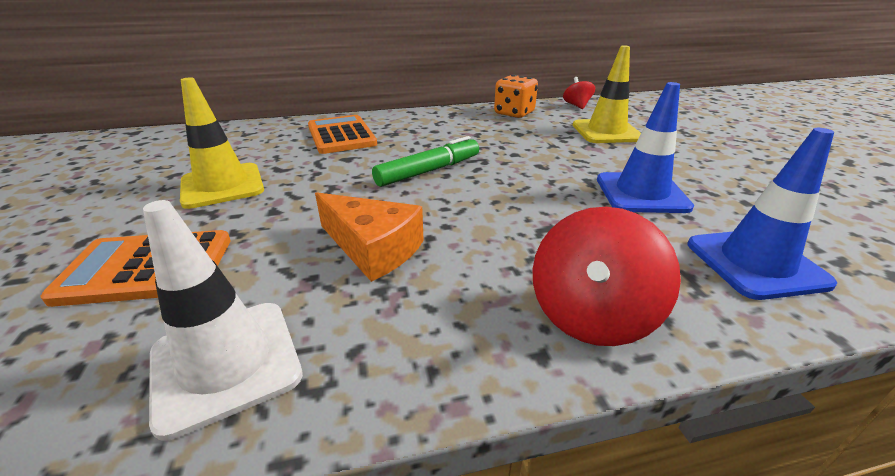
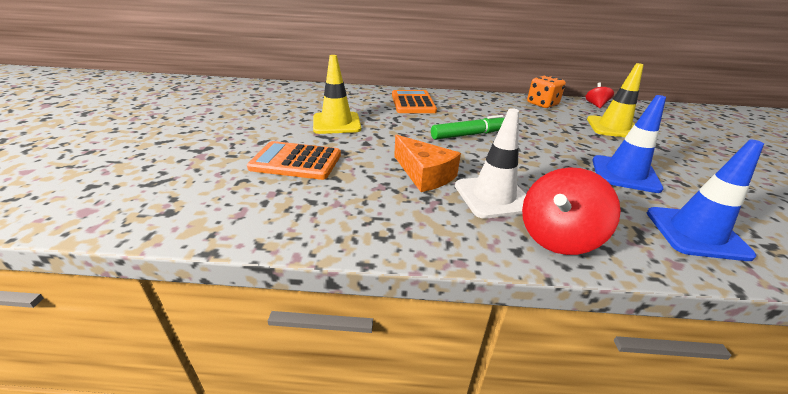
camera: 15 degrees right, 0 degrees up
white traffic cone [143,200,303,441] -> white traffic cone moved to [455,108,526,219]

